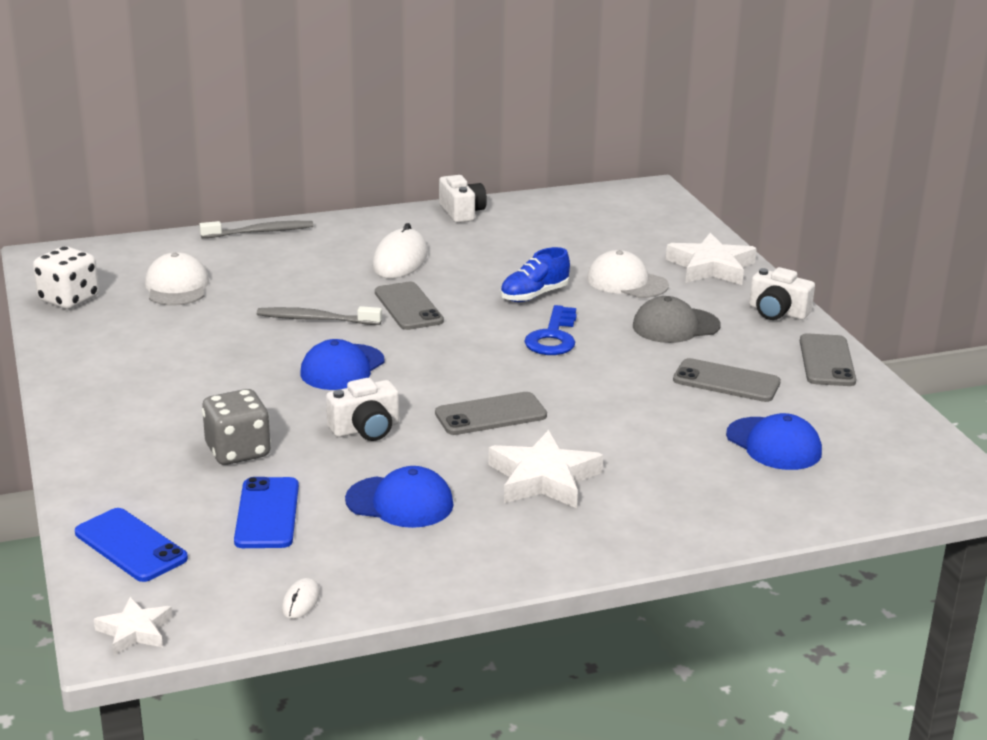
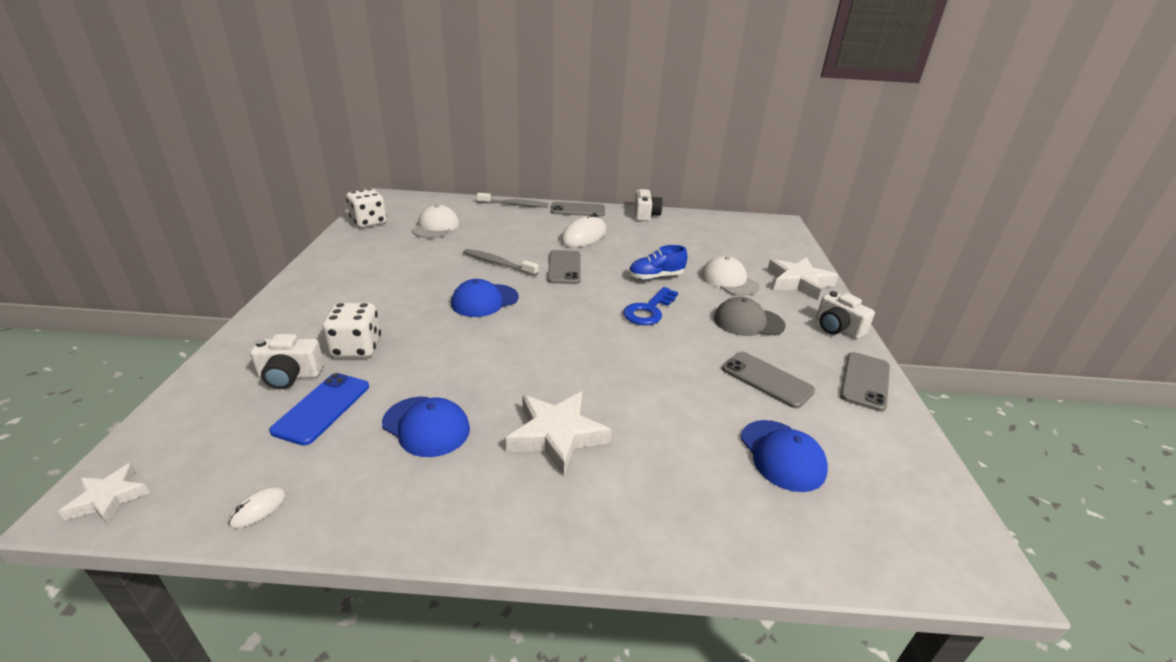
camera: 20 degrees right, 5 degrees up
blue phone [75,508,188,582] -> none
grey dice [202,389,271,465] -> white dice [323,303,381,357]
white camera [326,378,399,441] -> white camera moved to [250,334,324,389]
grey phone [435,392,547,435] -> grey phone moved to [551,202,605,217]

